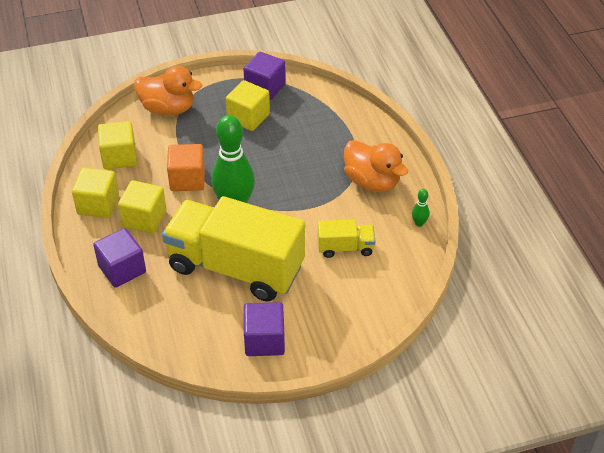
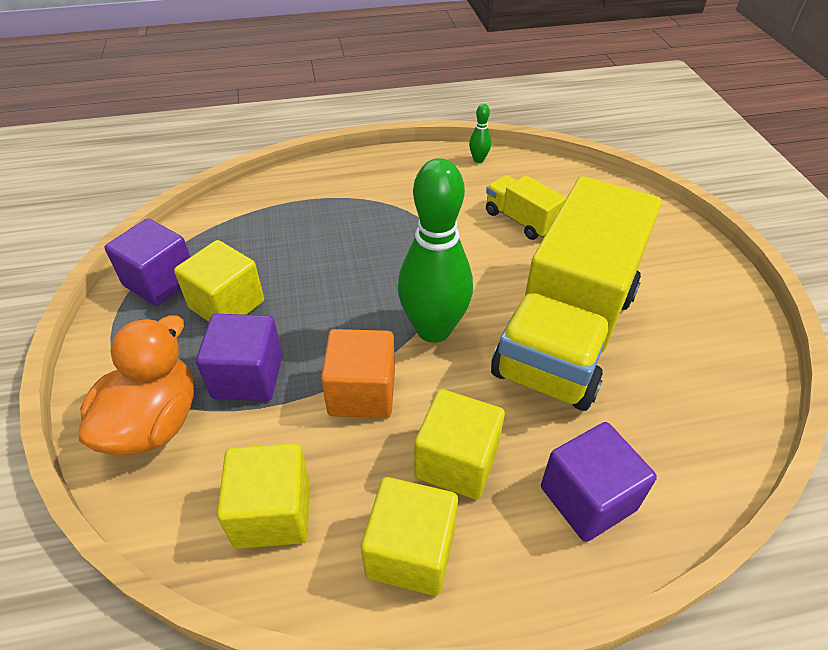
camera: 85 degrees left, 0 degrees up
purple cube [244,302,285,356] -> purple cube moved to [196,314,283,401]
yellow truck [318,219,375,258] -> yellow truck turned 45 degrees counterclockwise [486,175,566,240]
orange duck [344,140,408,192] -> none

